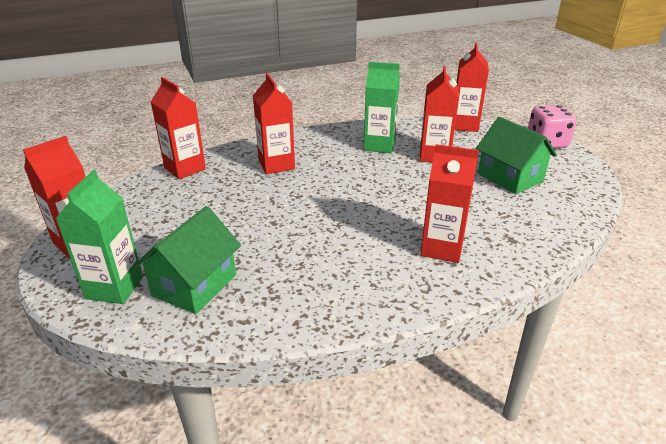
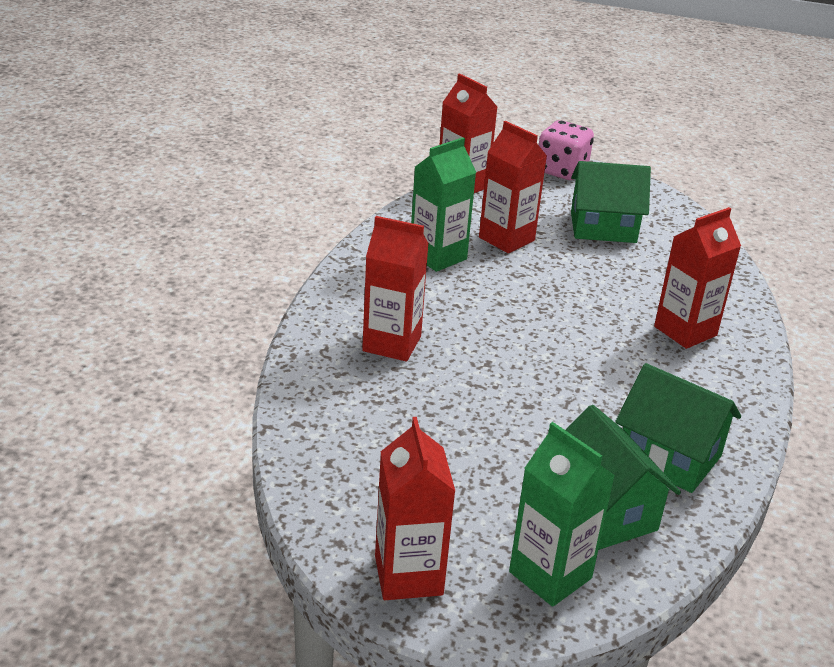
camera: 55 degrees left, 0 degrees up
red carton [151,77,206,179] -> none
none -> green house [615,363,741,493]

